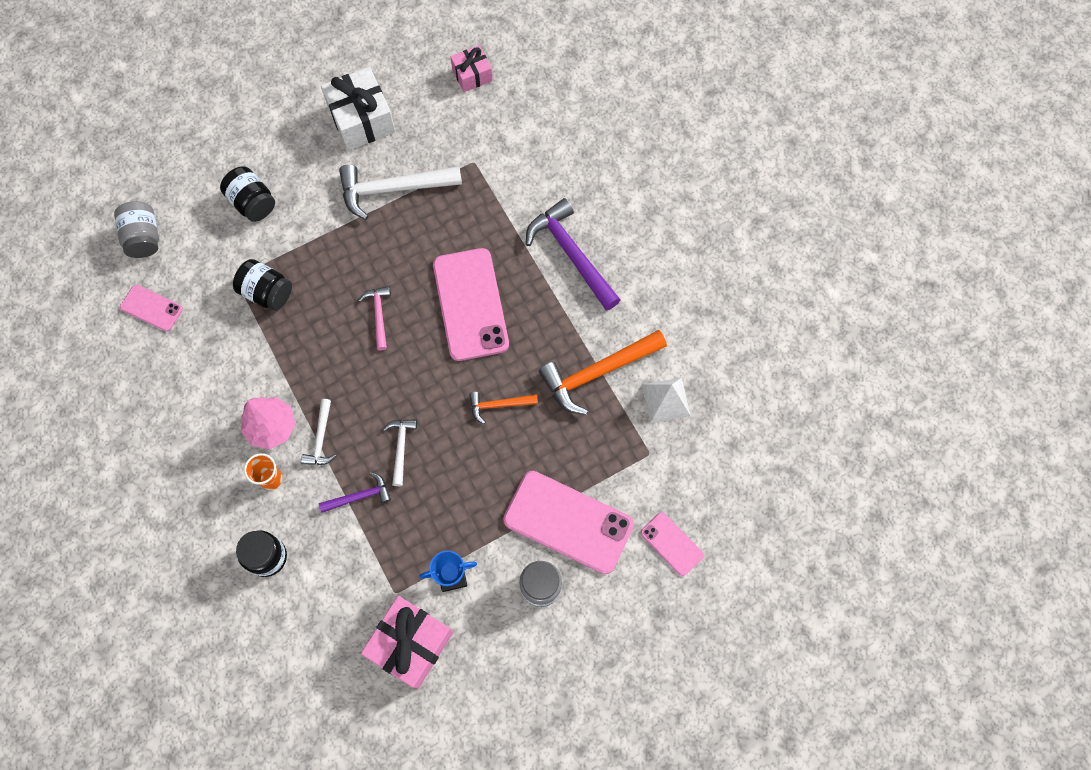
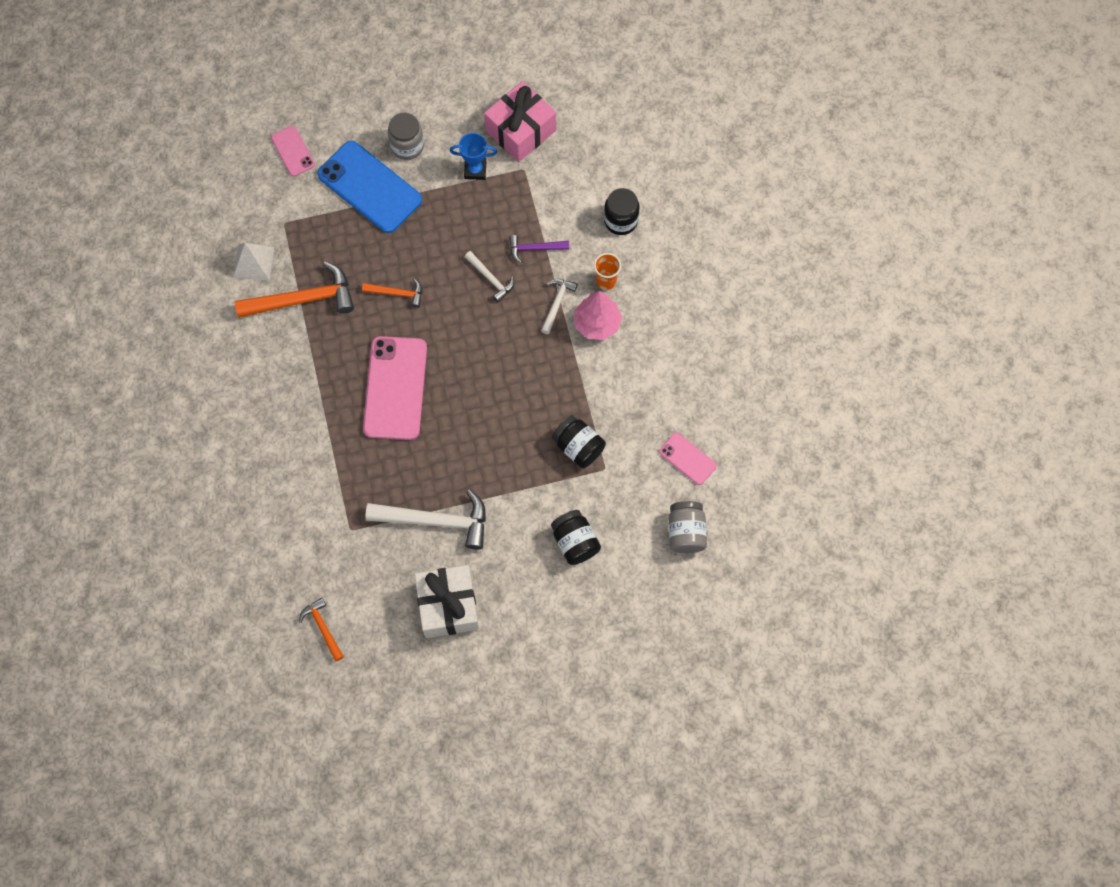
camera: 165 degrees left, 0 degrees up
pink hammer [359,286,391,350] -> none
white hammer [383,419,417,486] -> white hammer turned 60 degrees counterclockwise [465,251,514,303]
pink gift [450,45,493,92] -> orange hammer [299,598,344,662]
pink phone [503,471,634,574] -> blue phone [317,141,422,233]
purple hammer [526,198,621,311] -> none

